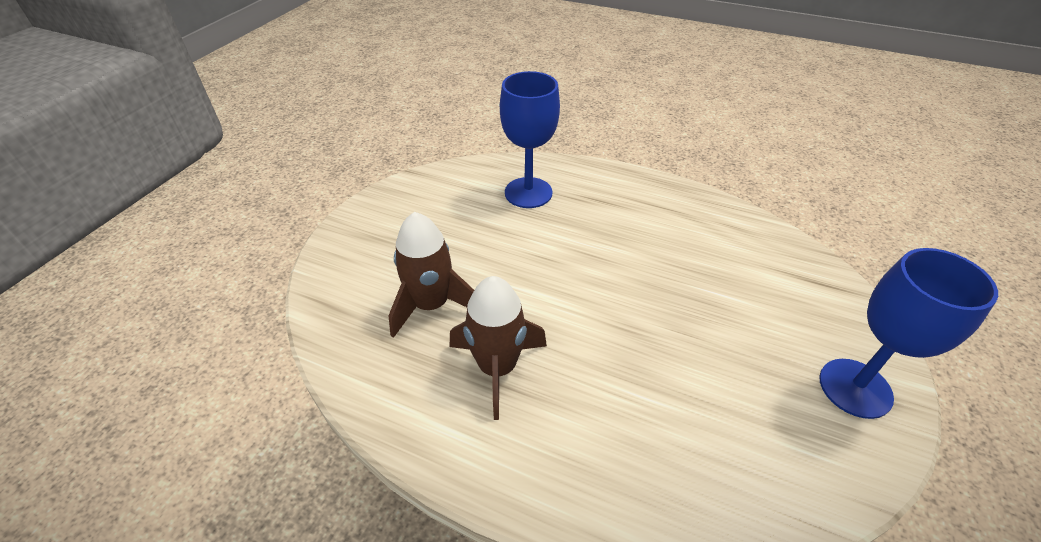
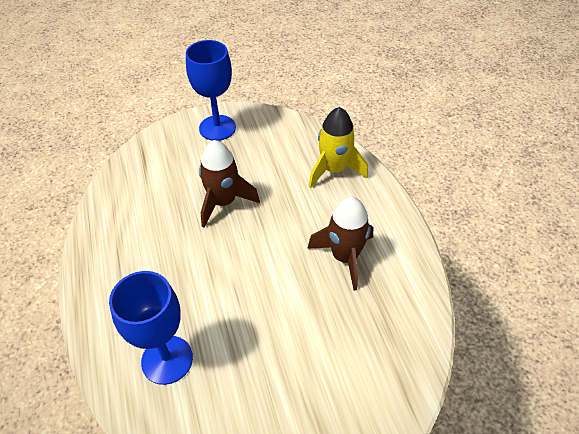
camera: 130 degrees left, 5 degrees up
brown rocket [389,212,474,338] -> brown rocket moved to [199,140,260,227]
none -> yellow rocket [308,107,368,188]

